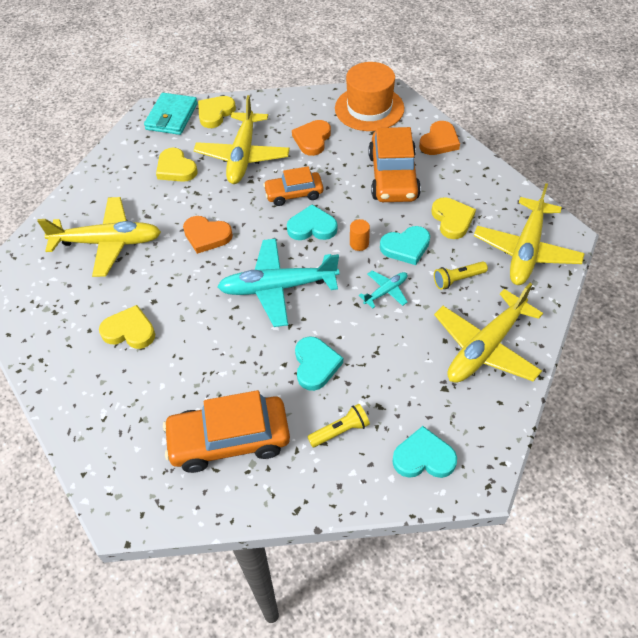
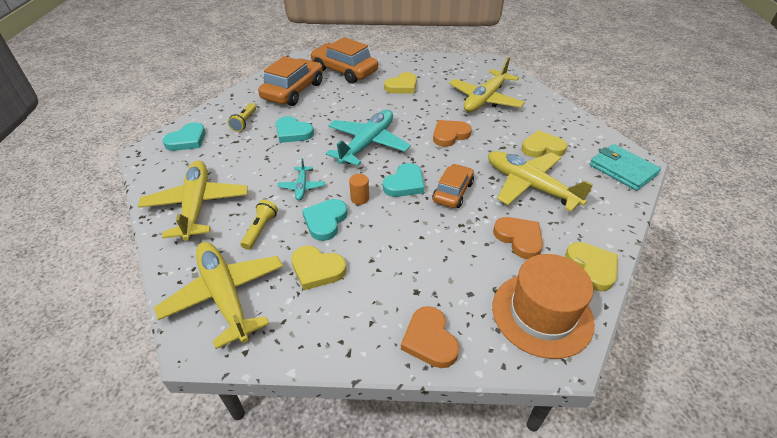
camera: 125 degrees right, 10 degrees down
yellow heart [198,96,236,128] -> yellow heart moved to [565,242,618,291]
orange car [368,127,421,202] -> orange car moved to [310,37,378,83]

